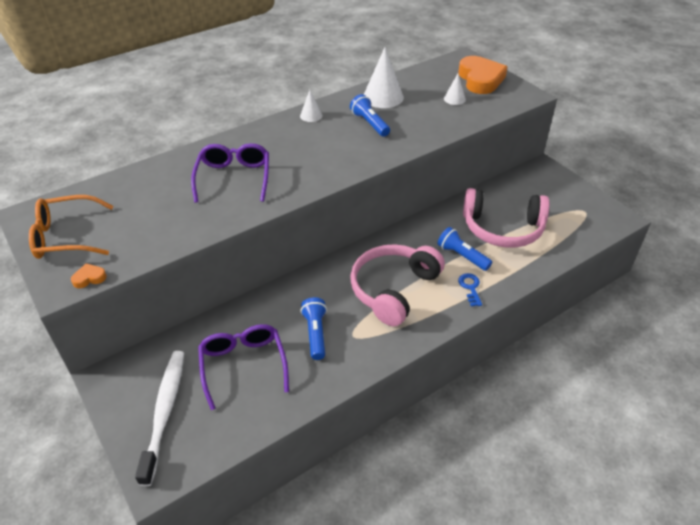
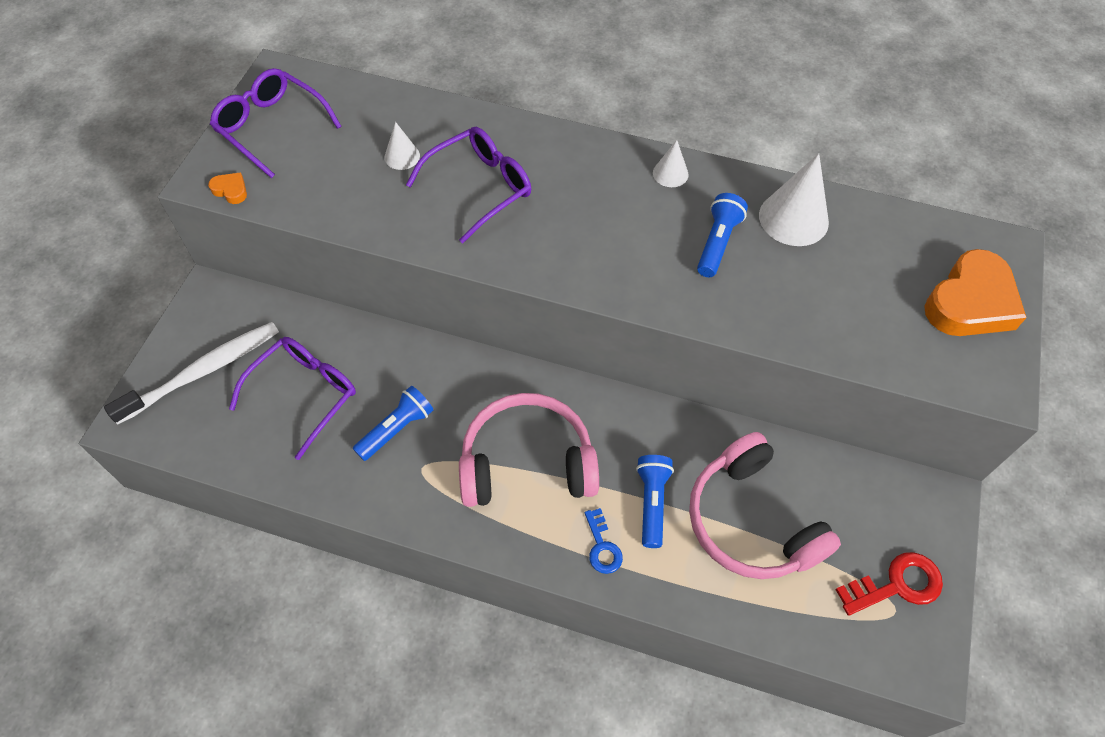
camera: 50 degrees right, 15 degrees up
orange glasses [29,195,114,259] -> purple glasses [210,68,342,178]
white cone [444,74,466,105] -> white cone moved to [384,122,420,170]
blue key [458,273,482,307] -> blue key turned 120 degrees clockwise [585,508,623,574]
none -> red key [835,552,943,616]

